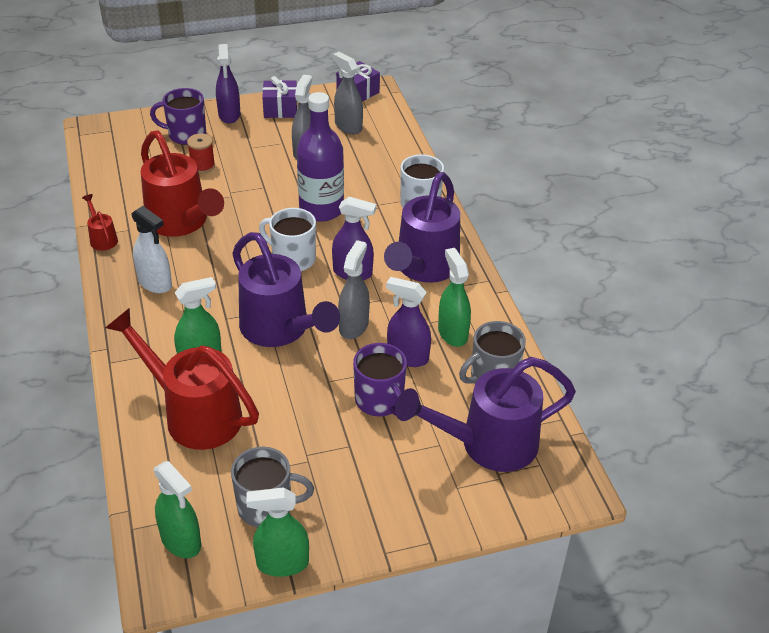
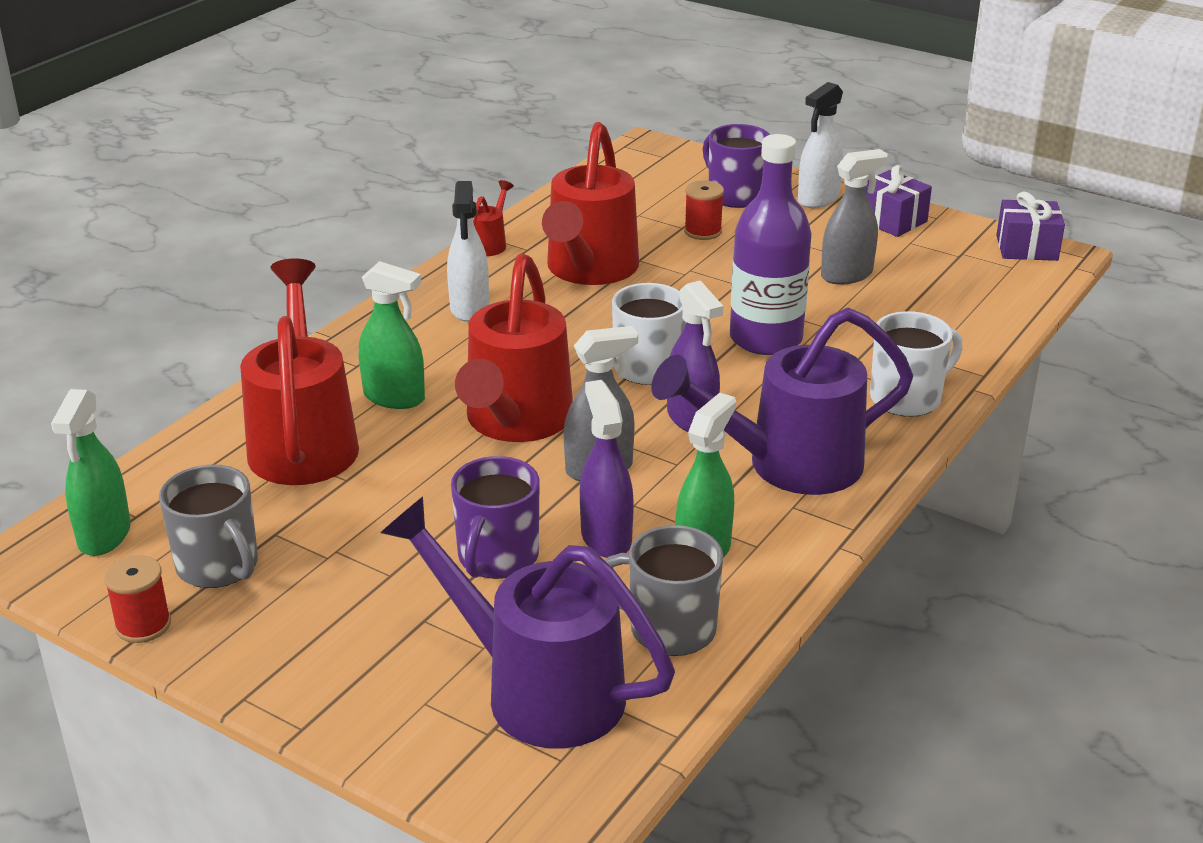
camera: 50 degrees right, 10 degrees down
purple spray bottle [216,44,240,123] -> white spray bottle [798,82,843,208]
purple watering can [232,232,340,347] -> red watering can [455,254,573,442]
green spray bottle [246,487,309,577] -> red spool [104,555,171,643]
grey spray bottle [333,52,363,134] -> none

